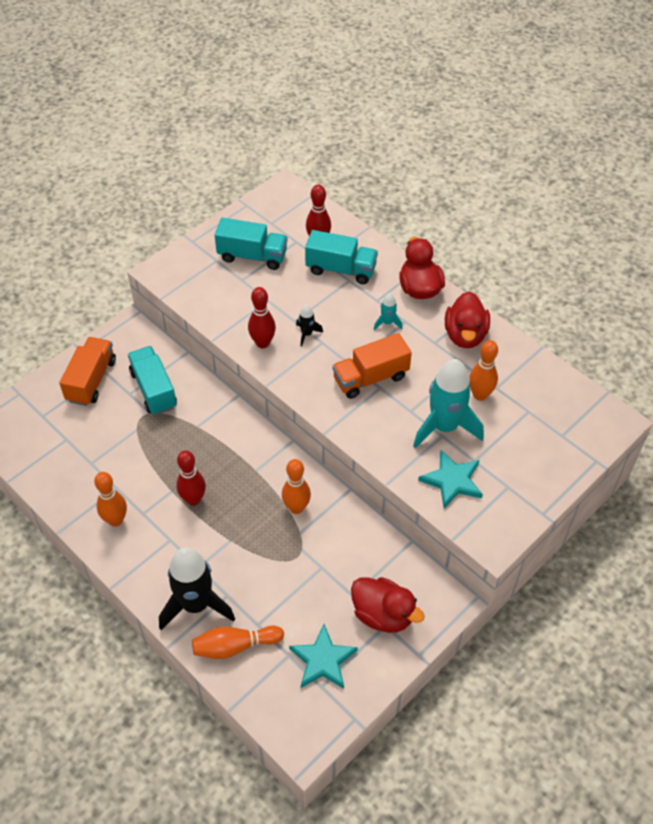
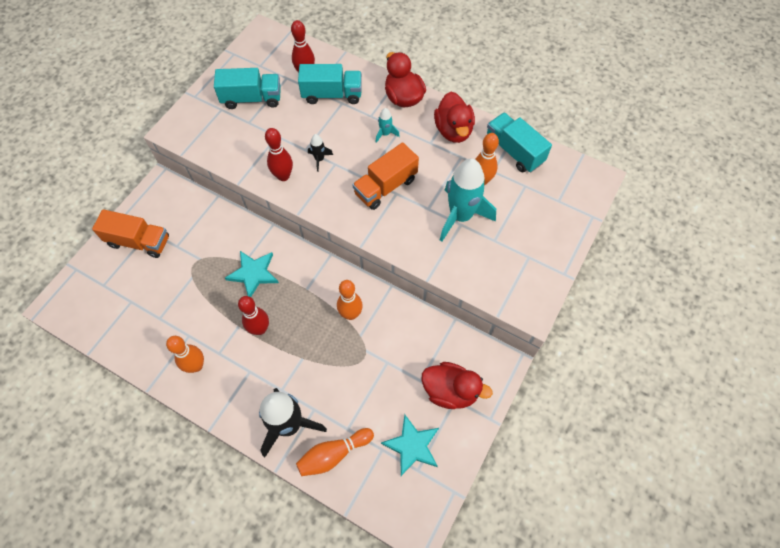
camera: 15 degrees left, 10 degrees up
orange truck [59,337,116,406] -> orange truck turned 105 degrees clockwise [92,209,169,258]
turquoise truck [128,346,177,415] -> turquoise truck moved to [487,113,552,173]
turquoise star [418,450,483,508] -> turquoise star moved to [225,251,279,297]

